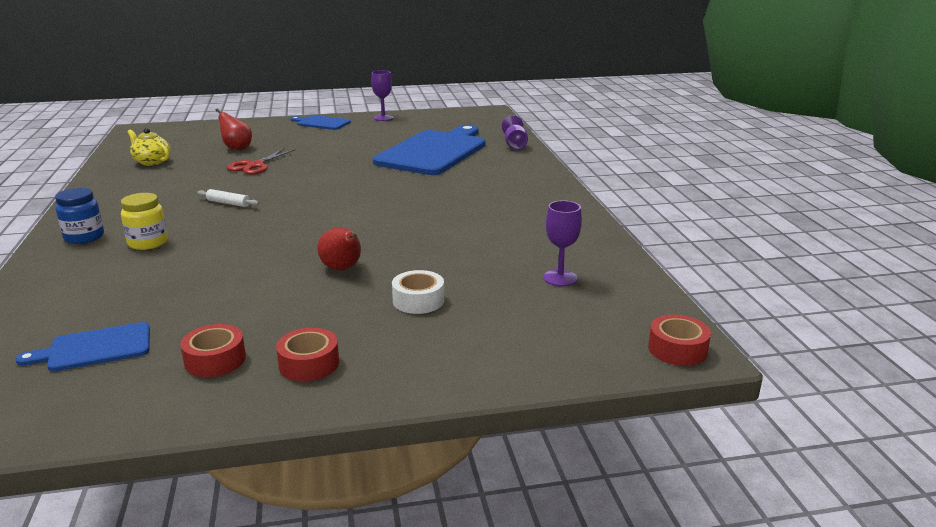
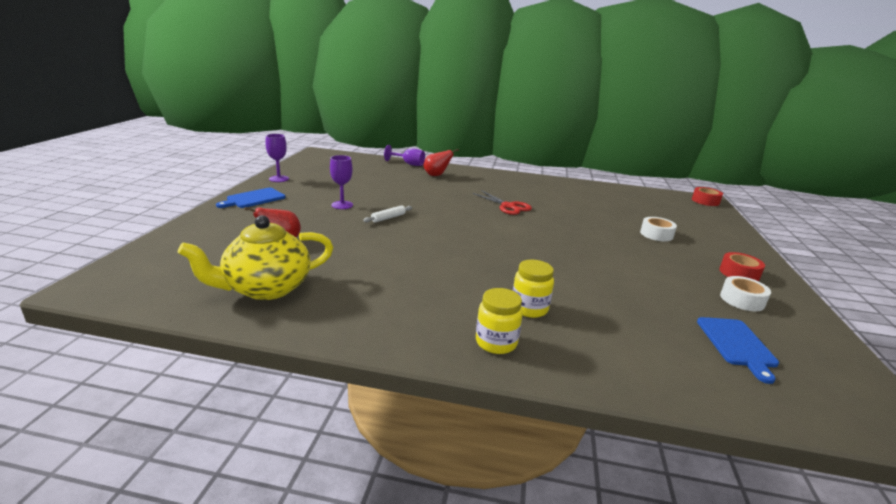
camera: 70 degrees left, 0 degrees up
blue jar [55,188,104,244] -> yellow jar [476,288,523,354]
yellow teapot [128,128,171,166] -> yellow teapot [178,215,333,300], size x1.74
red tape [180,324,246,377] -> white tape [720,276,771,311]
white rolling pin [197,189,259,207] -> white rolling pin moved to [363,205,412,222]
red scissors [227,149,296,174] -> red scissors moved to [473,190,532,215]
red pear [317,227,361,270] -> red pear moved to [423,149,459,176]
blue cutting board [373,125,486,175] -> none
purple goblet [543,200,582,286] -> purple goblet moved to [330,155,353,209]

